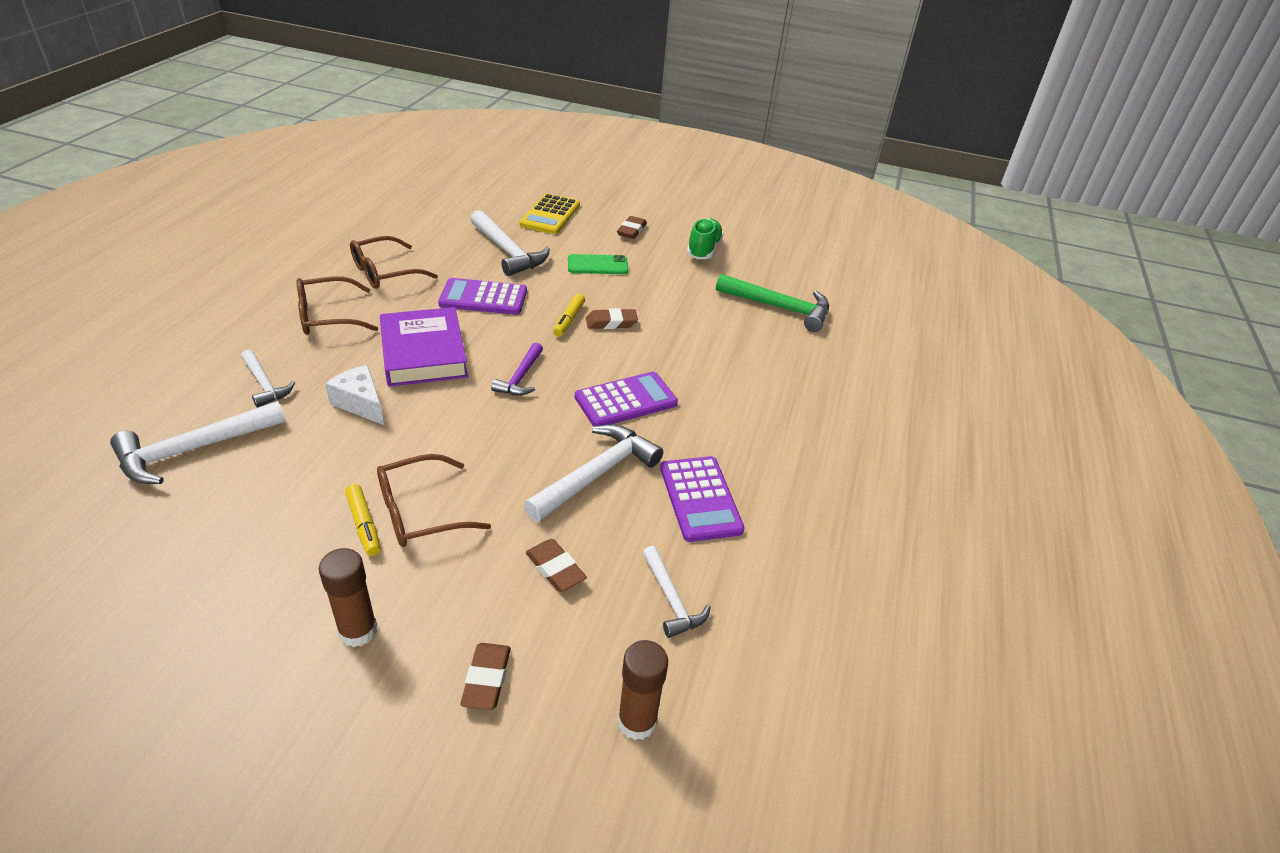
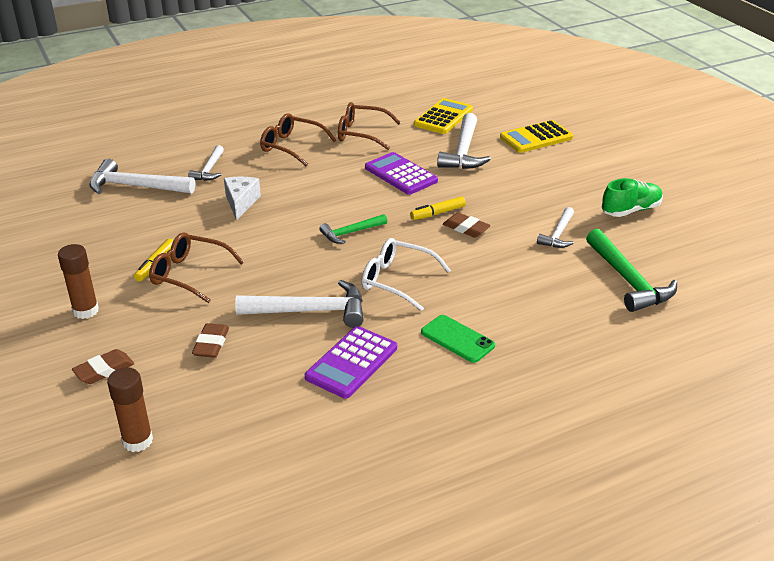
camera: 50 degrees right, 5 degrees down
purple book [380,307,468,387] -> none
purple hammer [491,342,543,396] -> green hammer [319,214,387,244]
green phone [568,254,628,274] -> green phone moved to [421,315,495,363]
purple calculator [575,372,678,426] -> white glasses [362,238,451,311]
brown eraser [617,216,647,239] -> none
white hammer [643,546,711,638] -> white hammer moved to [537,207,574,248]
none -> yellow calculator [414,98,473,134]

